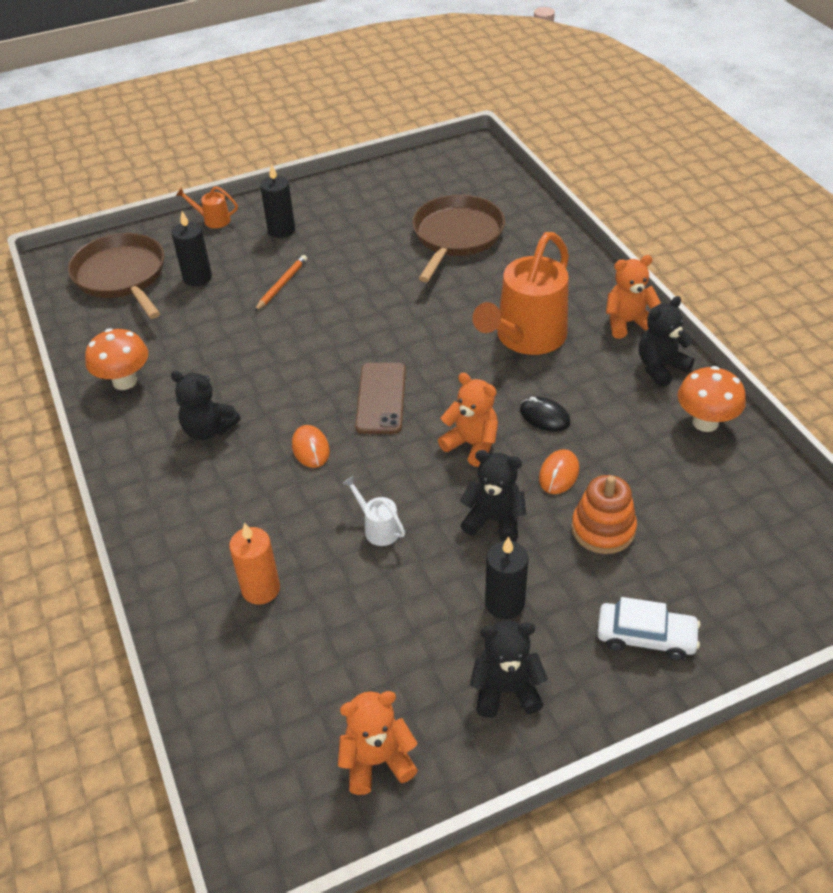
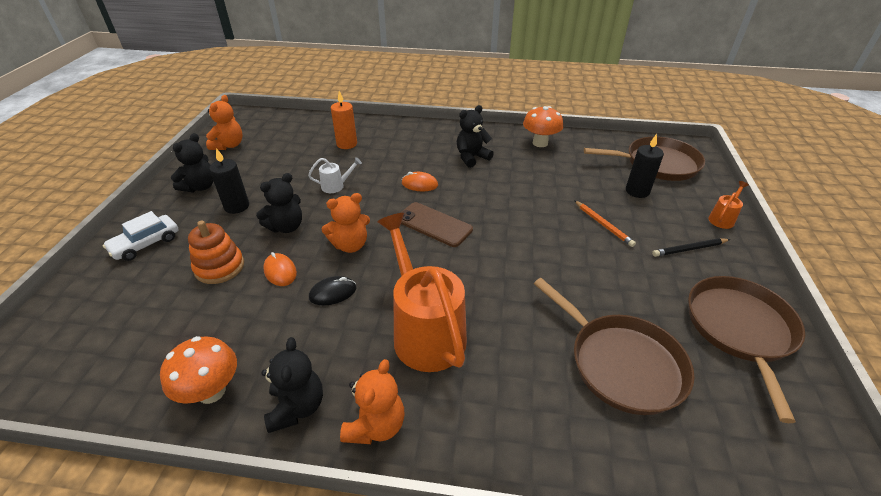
camera: 120 degrees right, 5 degrees down
black candle [260,164,295,238] -> black pencil [652,238,730,257]
none -> brown pan [688,276,805,423]

